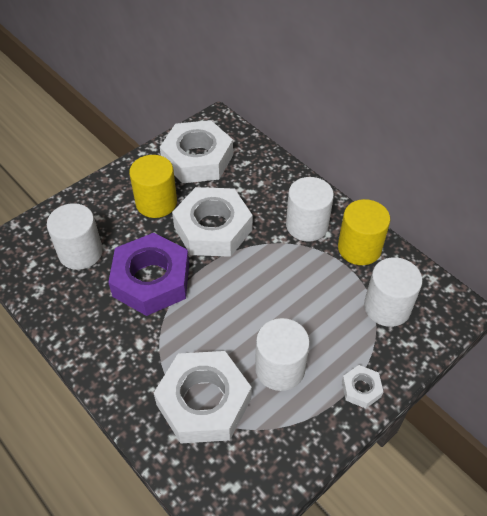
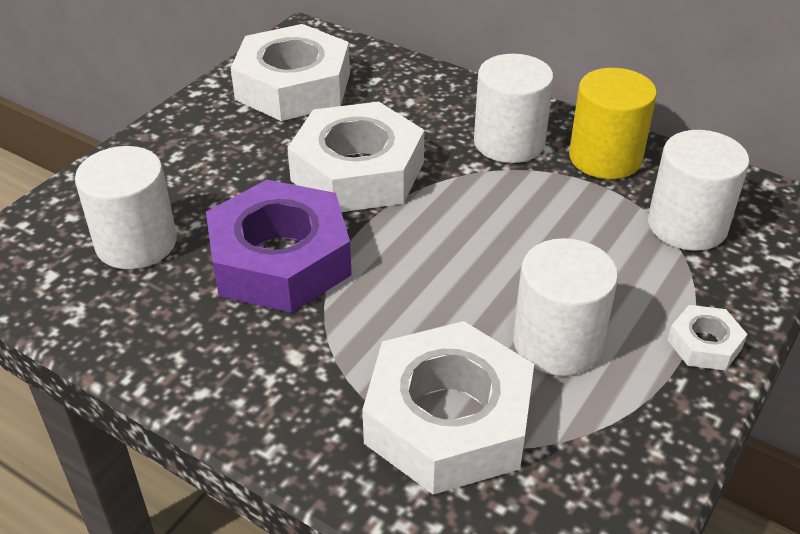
camera: 15 degrees left, 10 degrees down
yellow cylinder [129,155,177,218] -> none

